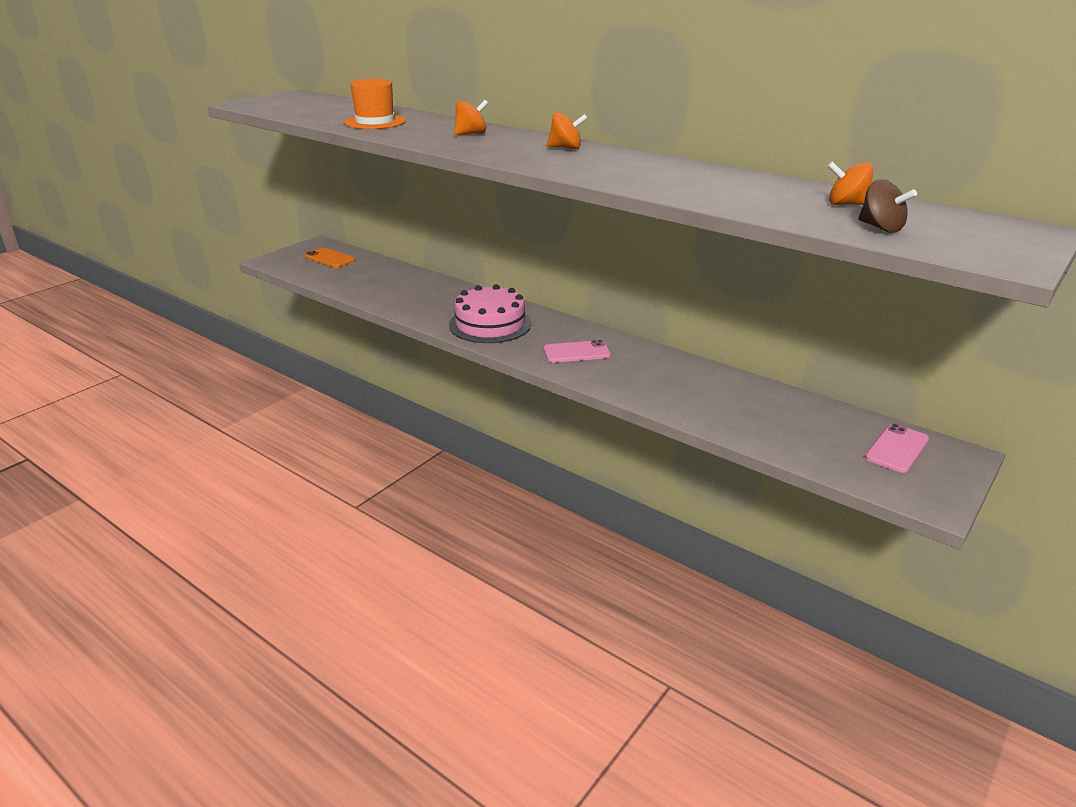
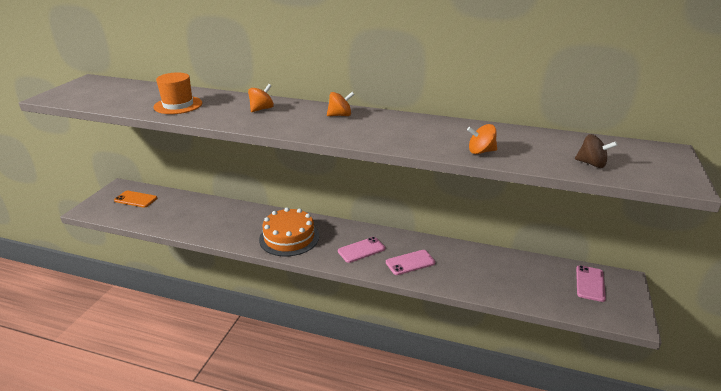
camera: 20 degrees left, 0 degrees up
pink cake [449,284,531,343] -> orange cake [259,207,319,256]
orange spinning top [827,162,873,205] -> orange spinning top moved to [467,124,497,154]
none -> pink phone [386,250,435,275]

